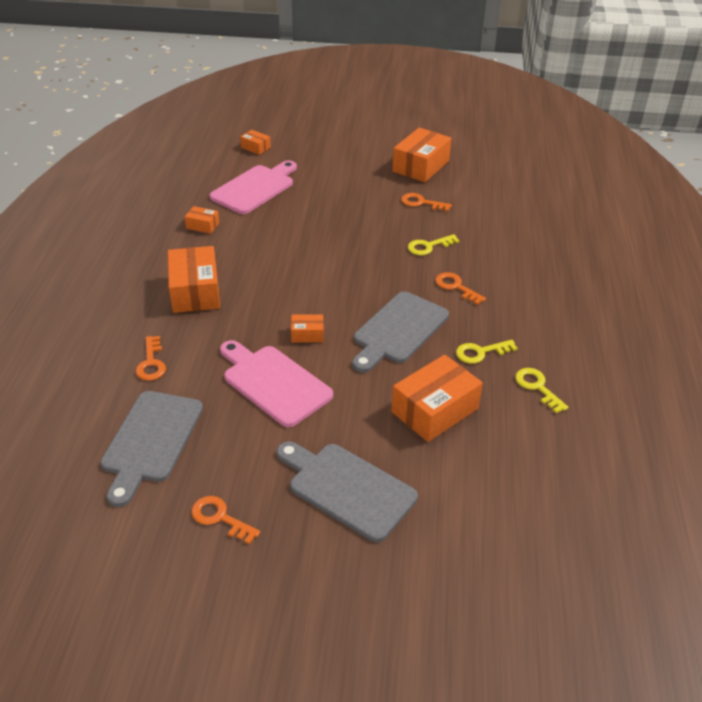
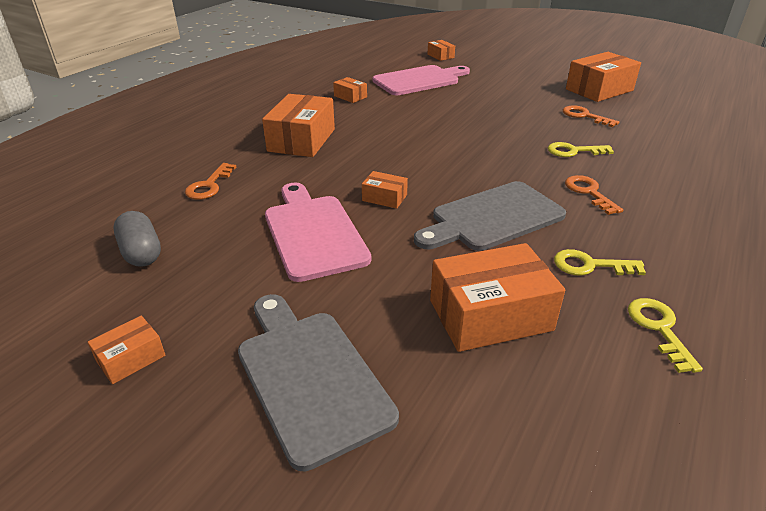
camera: 25 degrees right, 5 degrees down
grey cutting board [100,391,203,507] -> grey capsule [114,211,161,267]
orange key [191,496,260,544] -> orange box [88,316,166,384]

